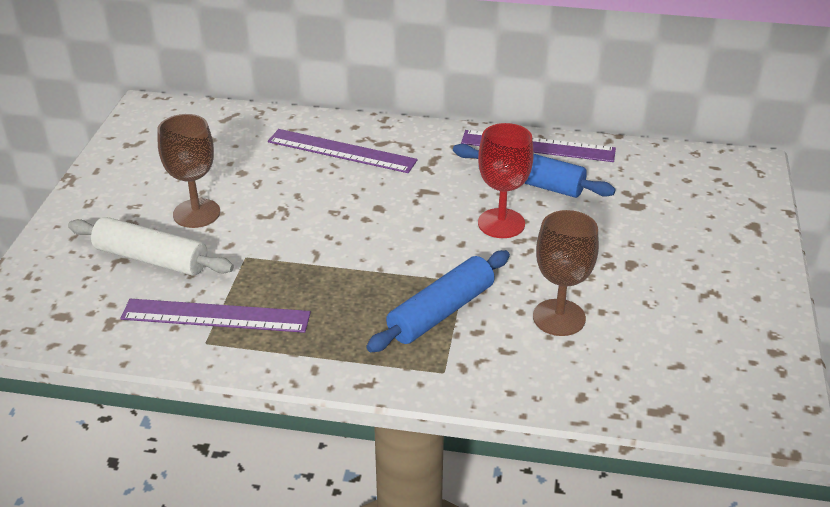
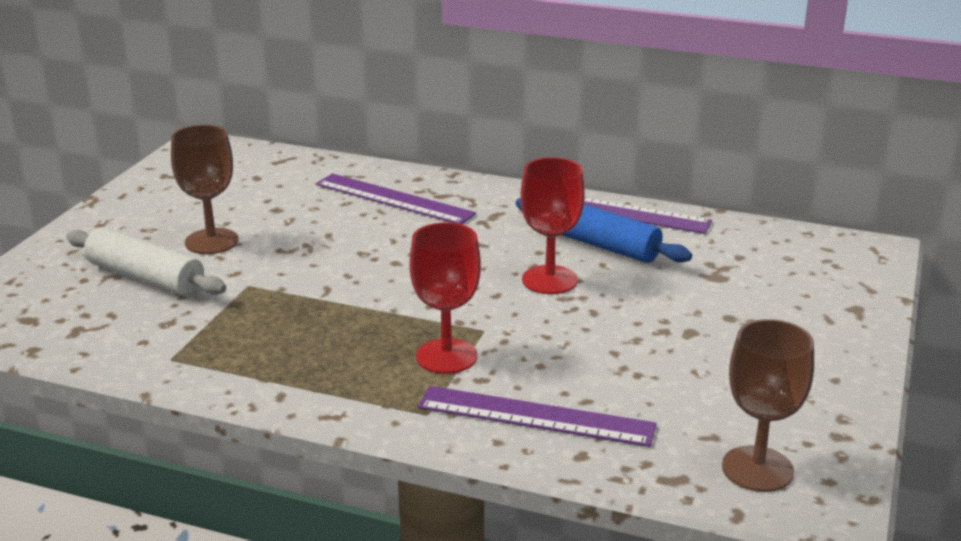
camera: 10 degrees right, 10 degrees down
purple ruler [120,299,311,333] -> purple ruler moved to [418,386,657,447]
blue rolling pin [366,250,510,352] -> red goblet [409,222,481,374]
brown goblet [533,210,599,336] -> brown goblet moved to [722,319,814,492]

